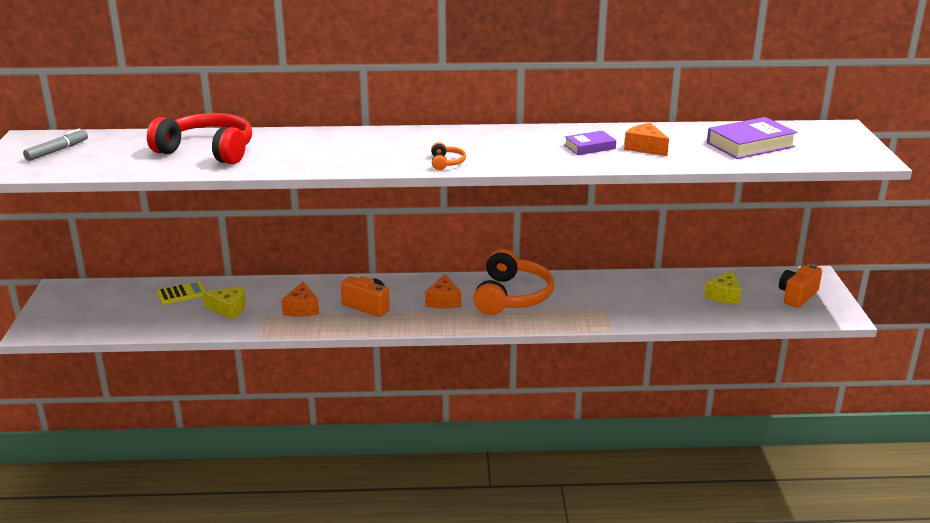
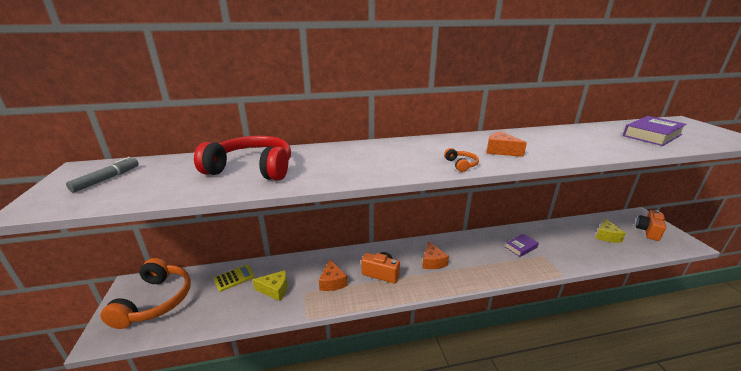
camera: 10 degrees left, 0 degrees up
orange headphones [473,249,554,315] -> orange headphones moved to [100,258,191,329]
purple book [564,131,616,155] -> purple book moved to [505,234,539,257]
orange cheese [624,123,669,156] -> orange cheese moved to [486,131,527,157]

